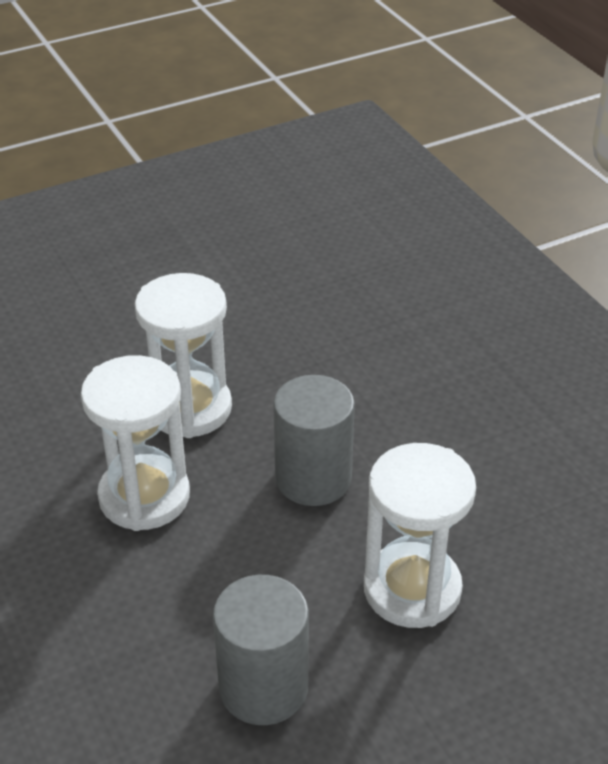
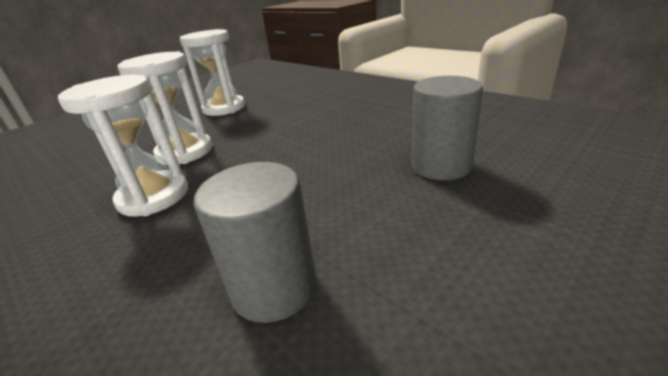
camera: 15 degrees left, 10 degrees down
grey cylinder [273,375,355,506] -> grey cylinder moved to [411,76,483,180]
white hourglass [364,443,476,628] -> white hourglass moved to [180,29,245,116]

